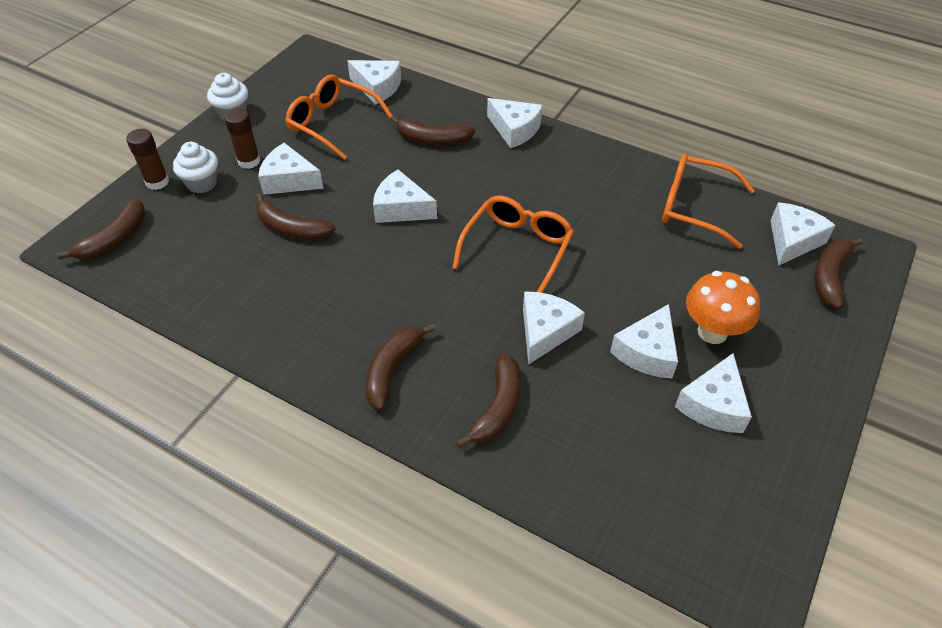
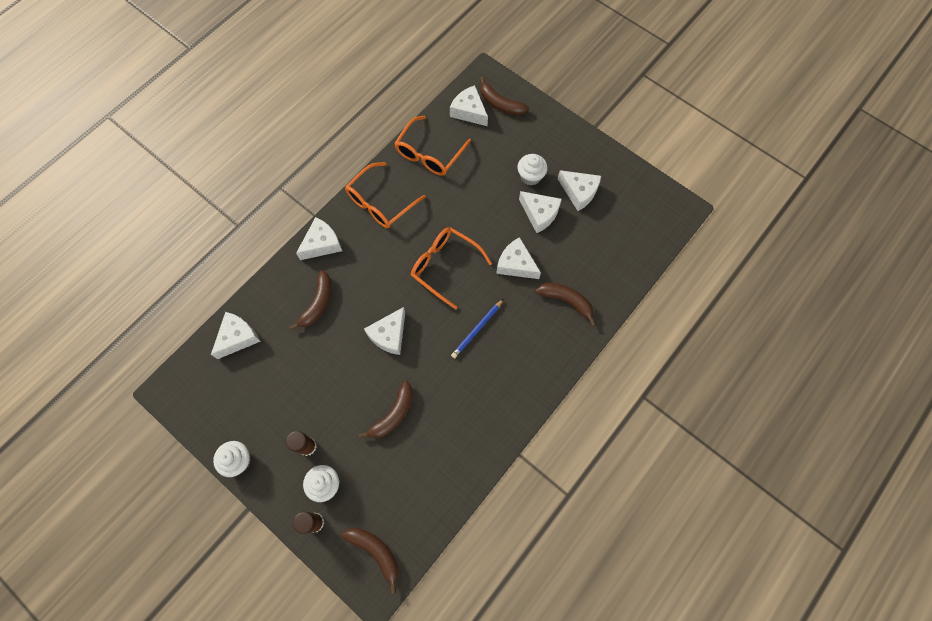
camera: 80 degrees left, 20 degrees up
white cheese [258,143,324,195] -> none
orange glasses [285,75,393,160] -> orange glasses moved to [345,162,426,228]
brown banana [365,323,436,411] -> none
orange mushroom [686,271,760,344] -> white cupcake [517,154,548,186]
none -> blue pencil [451,299,504,359]

